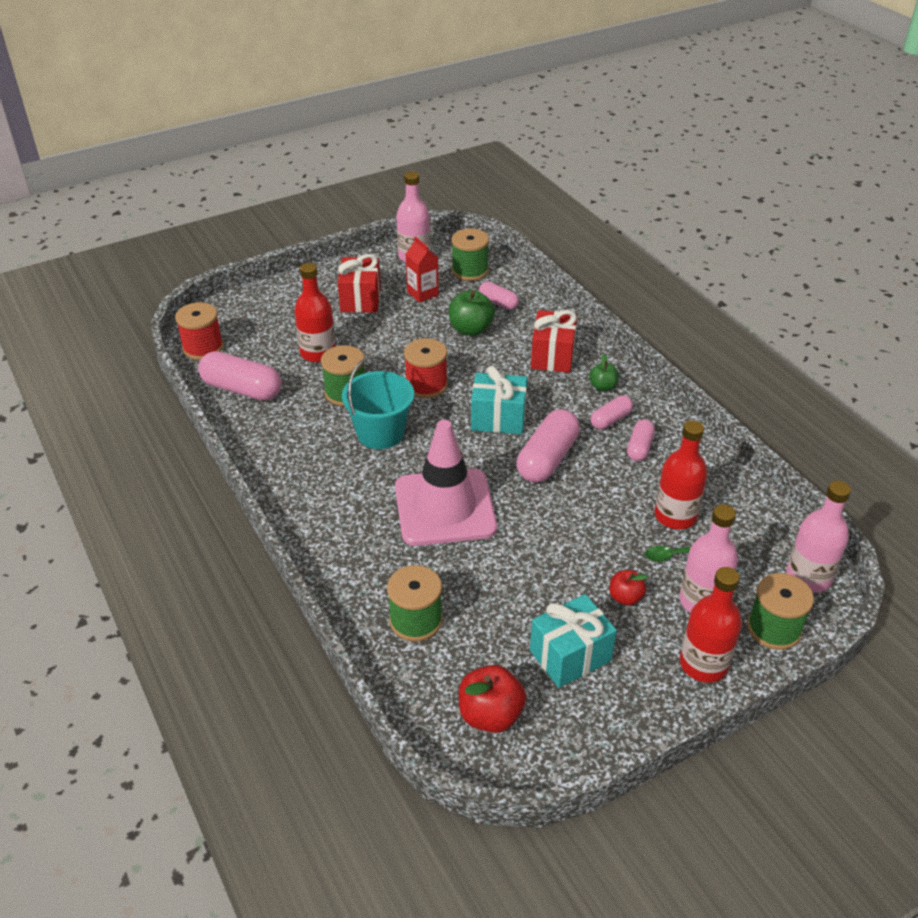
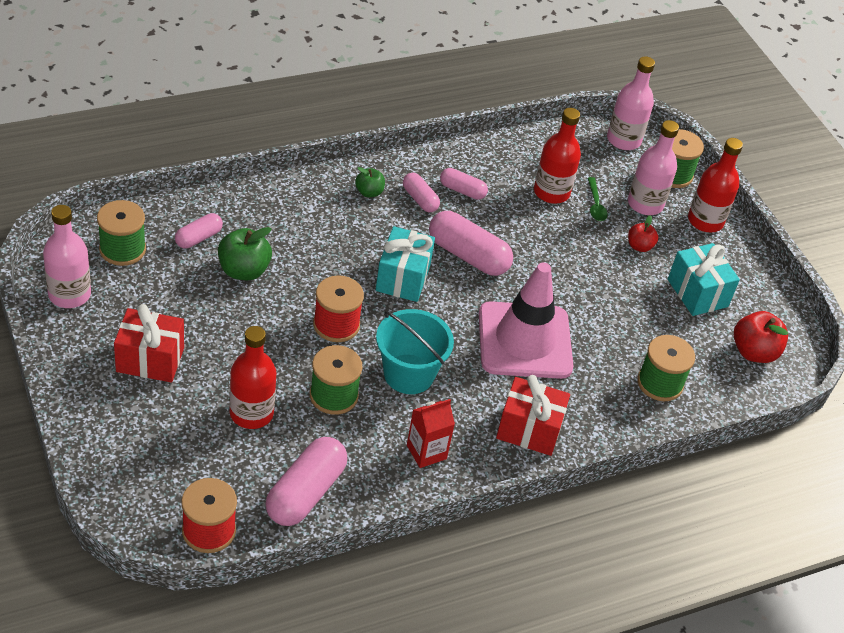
camera: 90 degrees left, 5 degrees up
red carton [406,237,439,303] -> red carton moved to [407,399,455,468]
red gift [531,310,577,373] -> red gift moved to [496,375,570,456]

